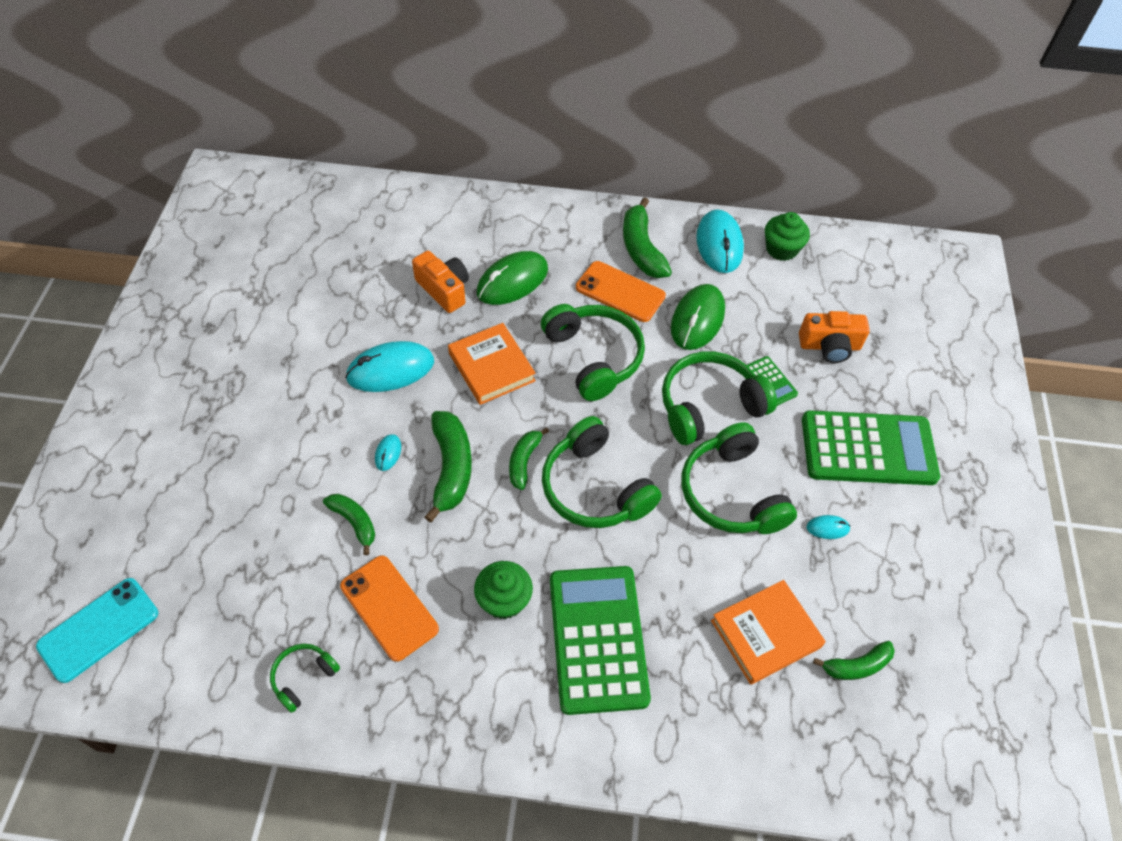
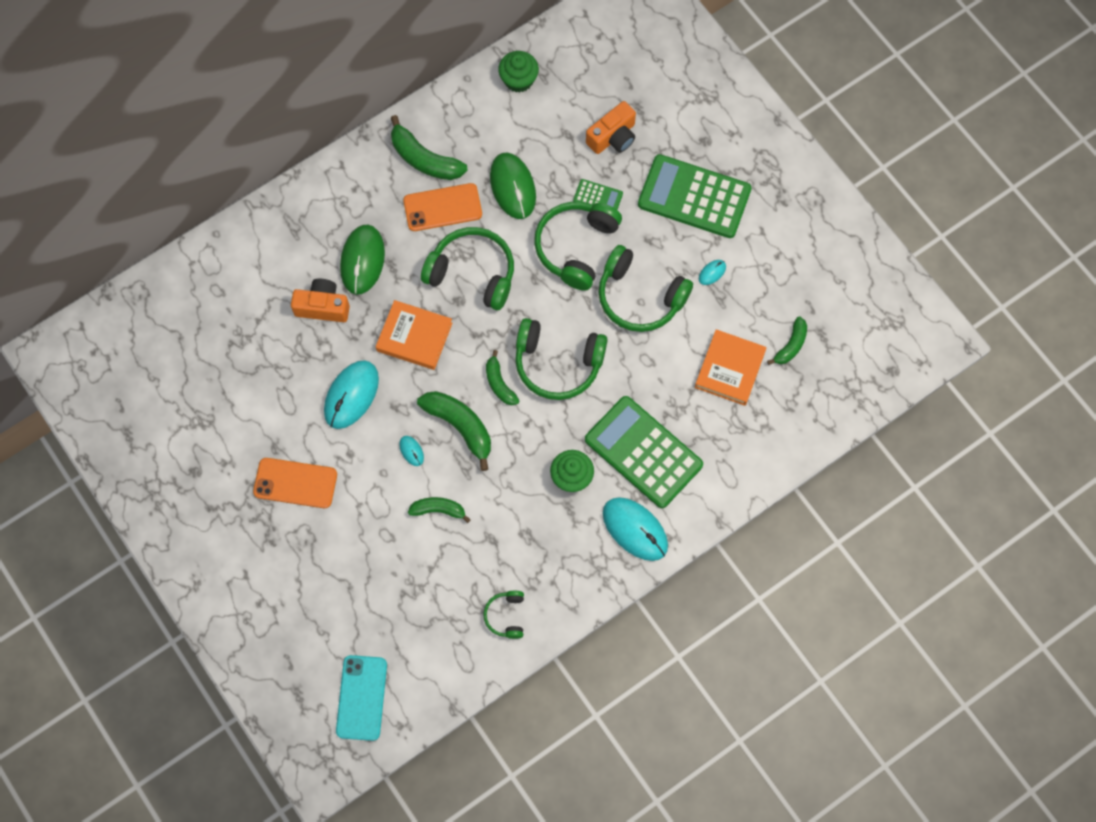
camera: 40 degrees left, 15 degrees up
orange phone [340,556,439,662] -> orange phone moved to [253,458,337,508]
turquoise mouse [696,209,744,273] -> turquoise mouse moved to [603,497,668,561]
green calculator [802,410,940,485] -> green calculator turned 120 degrees counterclockwise [638,154,752,238]

